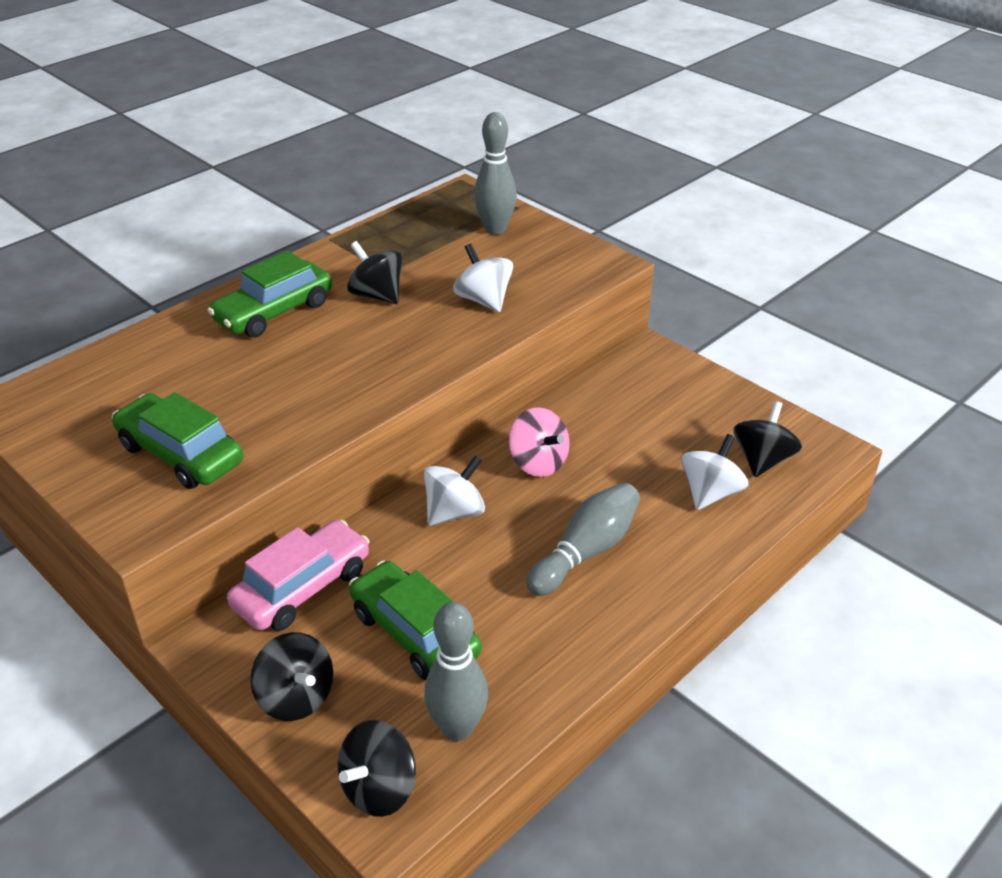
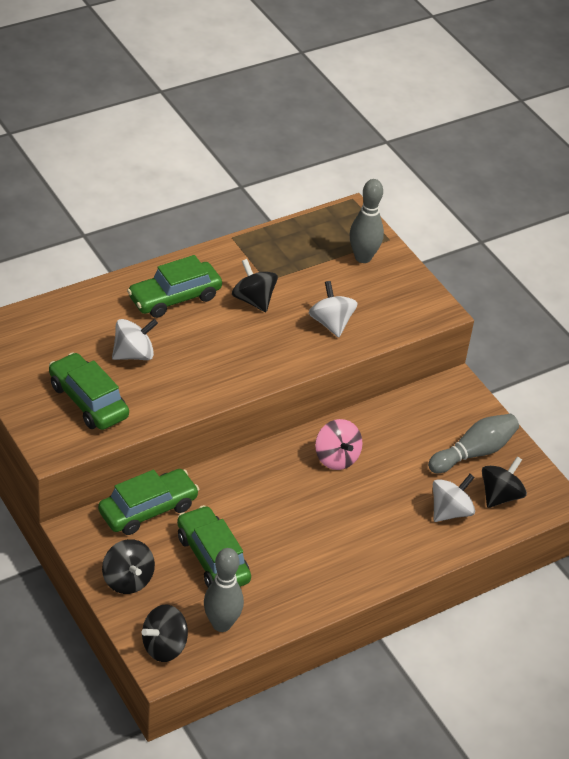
camera: 10 degrees right, 5 degrees up
pink car [227,520,370,631] -> green car [98,469,199,535]
white spinning top [424,455,485,526] -> white spinning top moved to [112,319,158,360]
grey bowling pin [526,482,640,596] -> grey bowling pin moved to [428,414,519,473]

